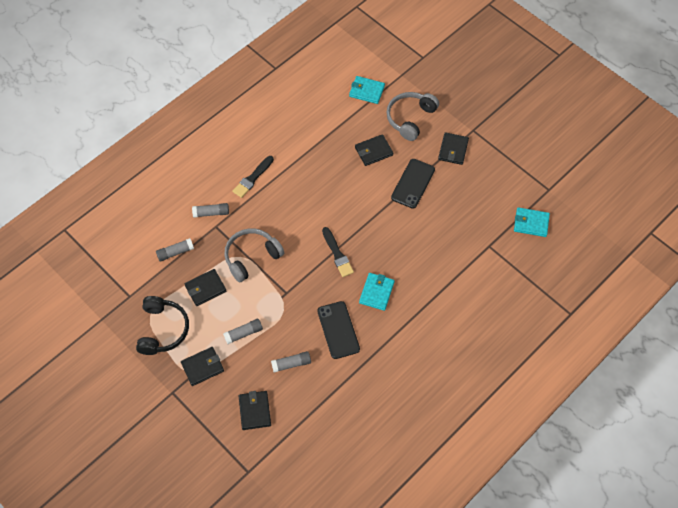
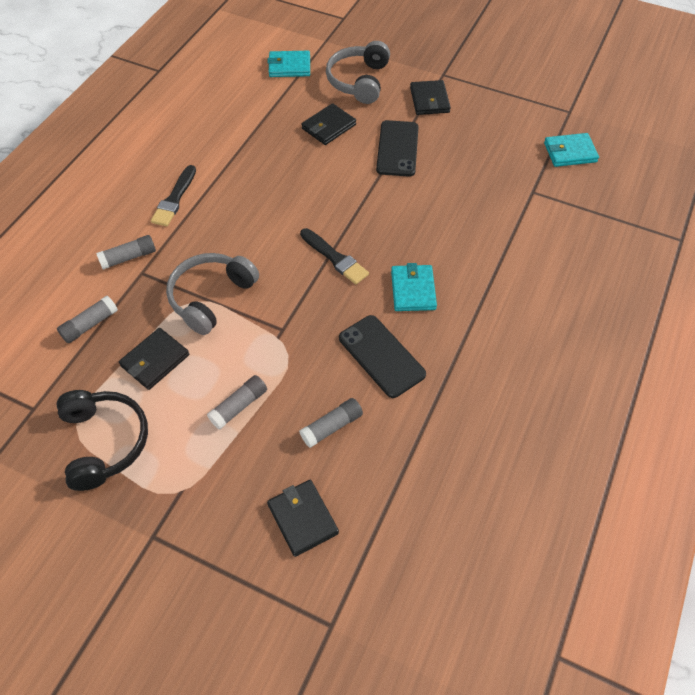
camera: 20 degrees left, 5 degrees down
black wallet [181,347,224,386] -> none

